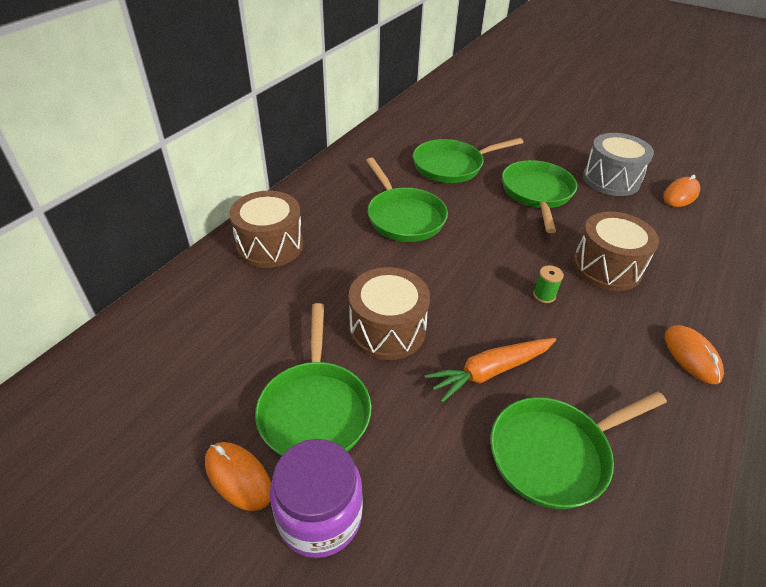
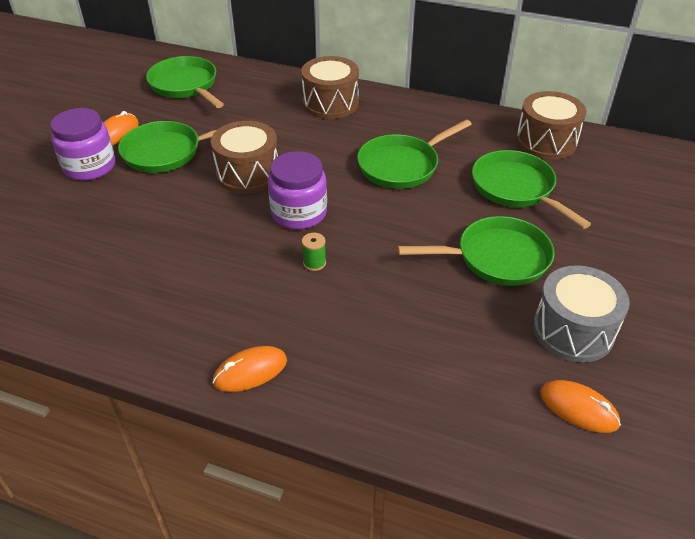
camera: 80 degrees right, 0 degrees up
orange carrot [424,338,556,403] -> none
green pan [490,392,667,509] -> green pan moved to [146,56,224,108]
brown drum [573,212,659,291] -> brown drum moved to [516,91,586,160]
none -> purple jar [268,151,327,230]

